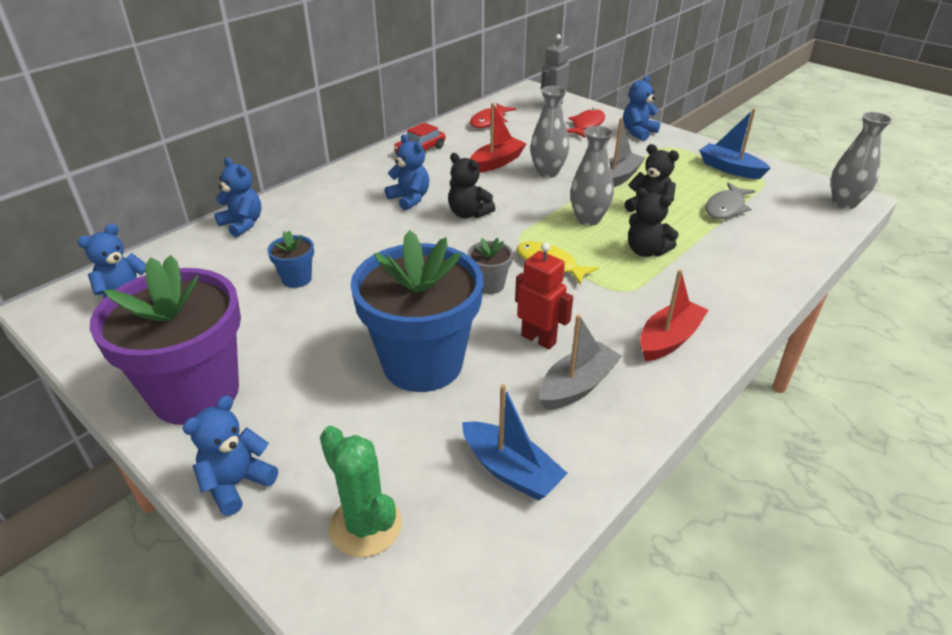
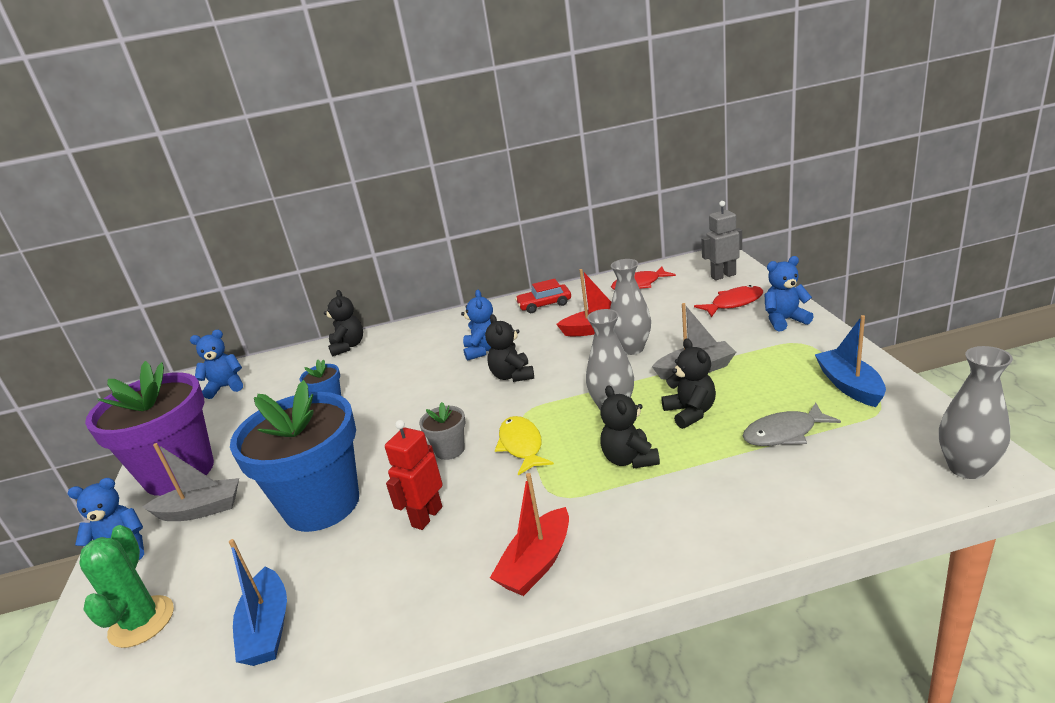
camera: 40 degrees right, 10 degrees down
blue teddy bear [214,157,261,237] -> black teddy bear [324,290,363,357]
red robot [515,243,573,350] -> red robot turned 135 degrees counterclockwise [385,420,443,530]
grey boat [539,314,622,410] -> grey boat moved to [142,443,239,521]
red boat [640,269,709,361] -> red boat turned 135 degrees clockwise [490,473,569,596]

